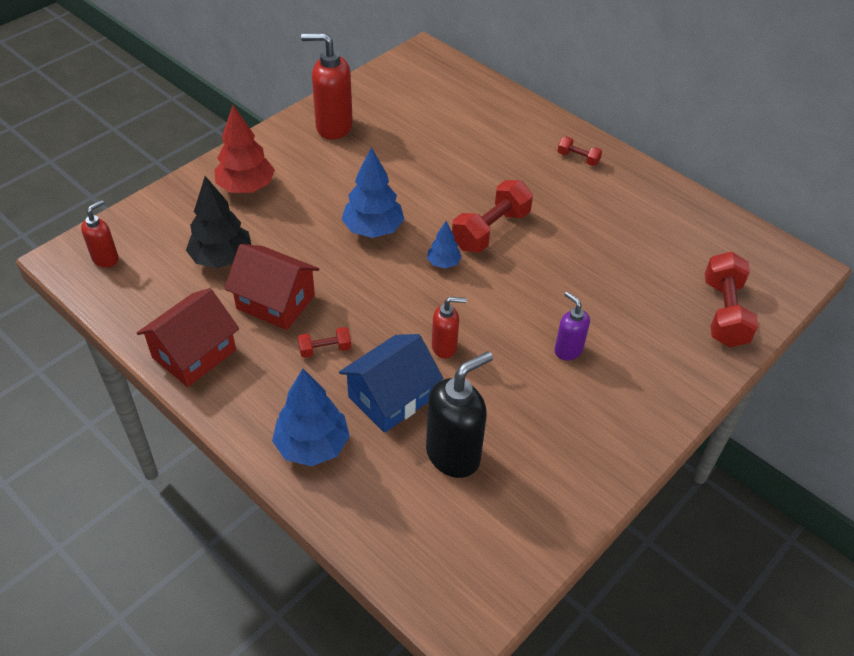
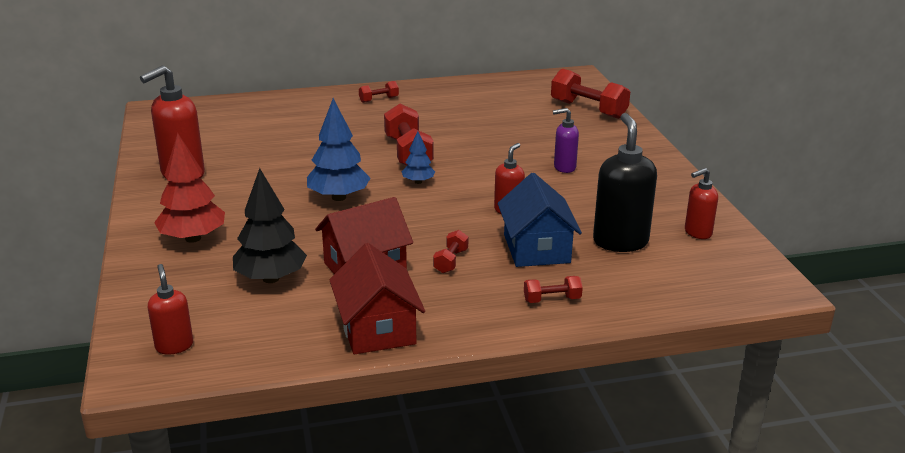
camera: 55 degrees left, 20 degrees down
blue tree [272,369,350,466] -> red dumbbell [524,276,583,303]
none -> red soap dispenser [685,168,718,239]

